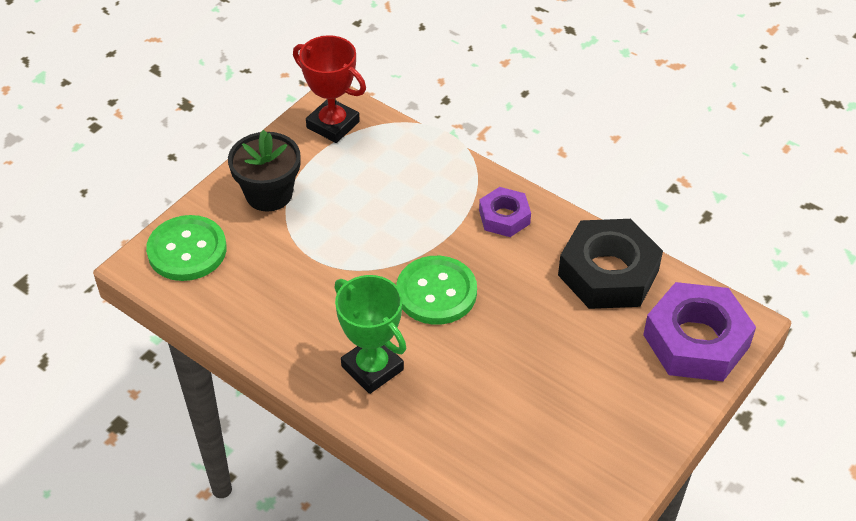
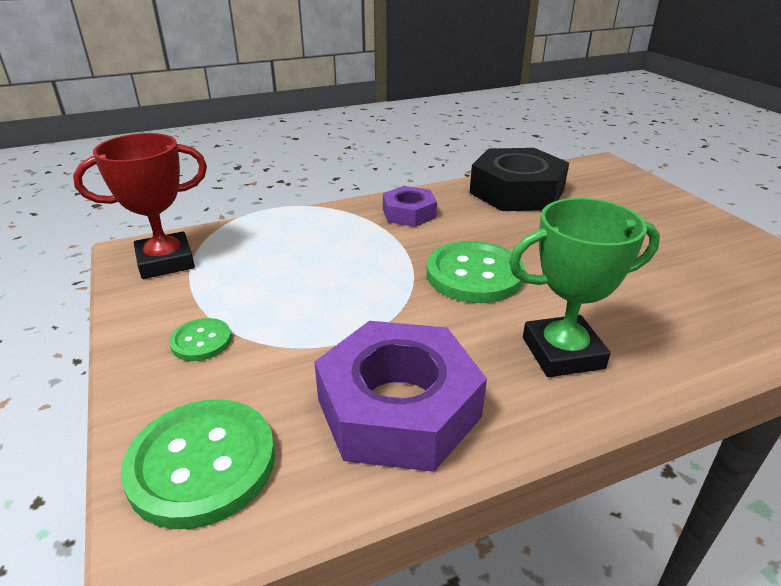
camera: 60 degrees left, 15 degrees down
black flower pot [228,130,301,212] -> green button [169,318,232,361]
purple nut [643,282,756,381] -> purple nut moved to [314,321,487,472]

